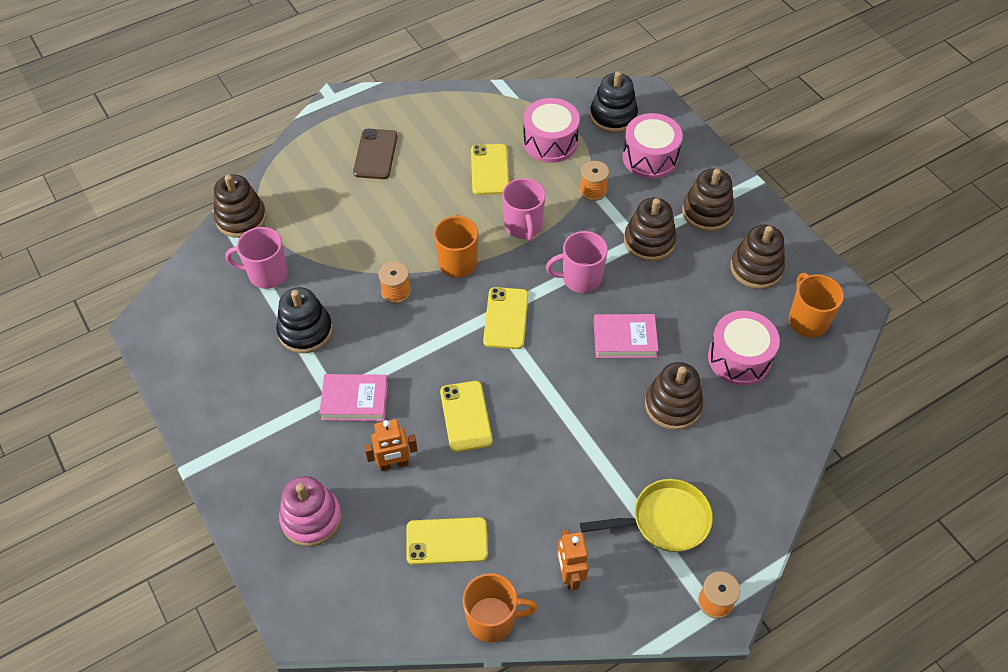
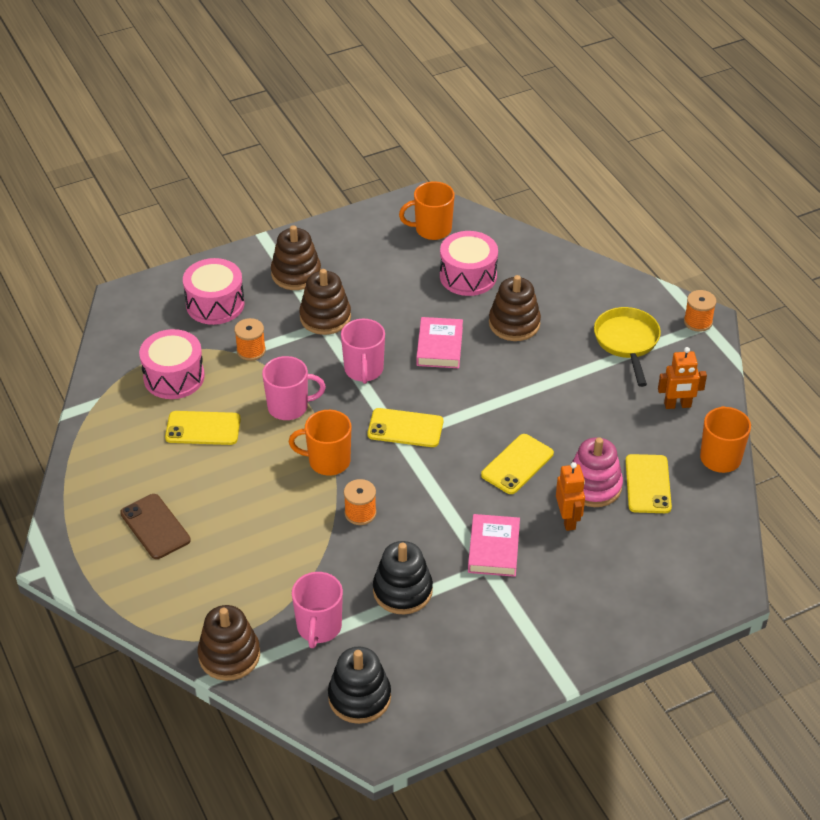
camera: 85 degrees left, 10 degrees down
pink stacking toy [279,476,342,547] -> pink stacking toy moved to [572,437,623,507]
brown phone [353,129,398,179] -> brown phone turned 45 degrees clockwise [120,494,191,559]
yellow phone [440,381,493,452] -> yellow phone turned 45 degrees counterclockwise [481,434,554,494]
black stacking toy [590,71,638,133] -> black stacking toy moved to [328,647,391,724]
brown stacking toy [731,224,785,289] -> none

